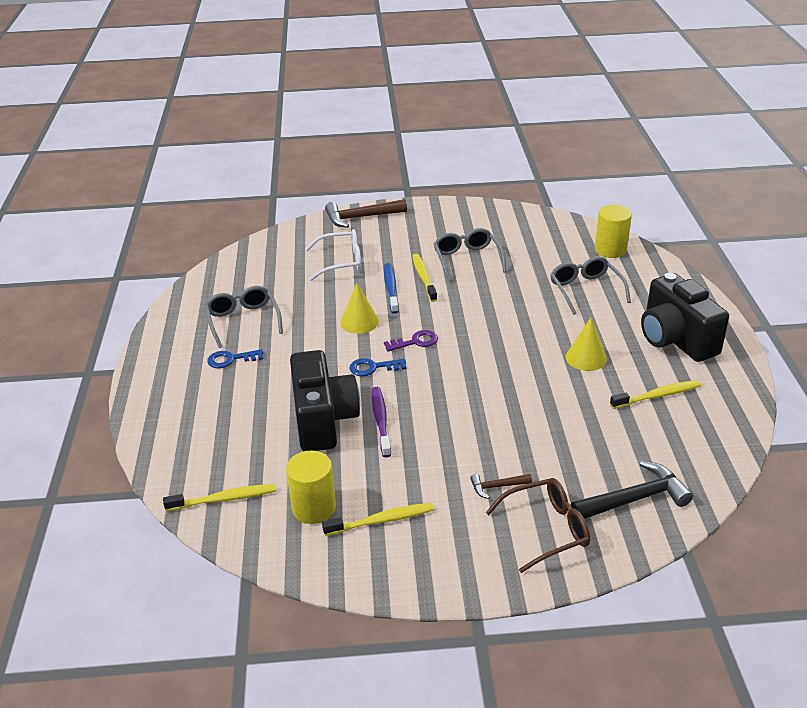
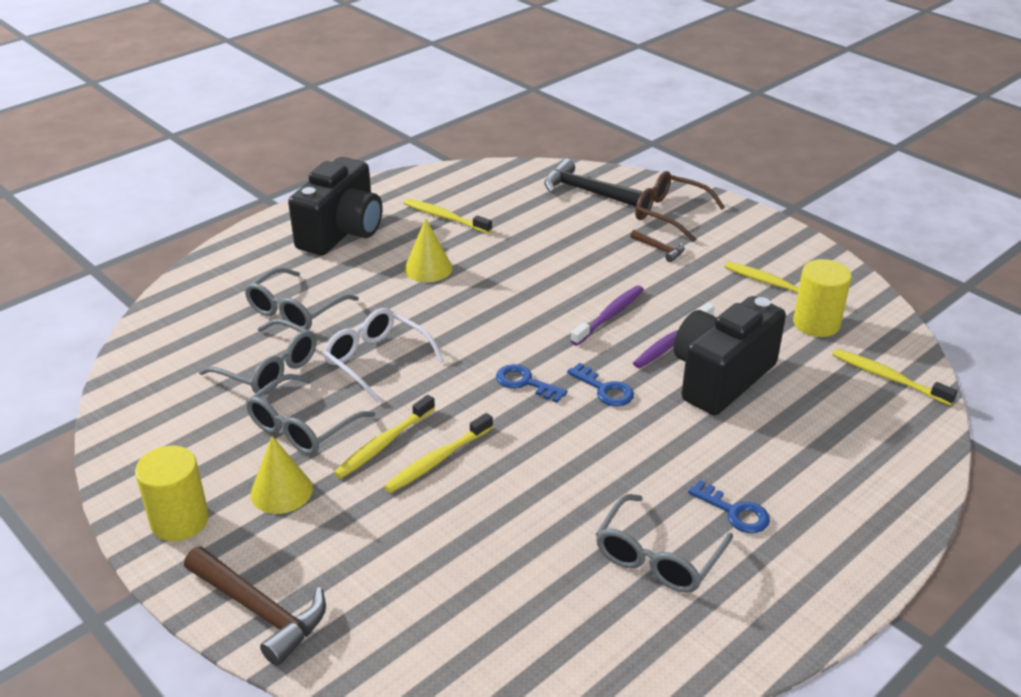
camera: 130 degrees left, 0 degrees up
white glasses [306,229,362,281] -> white glasses moved to [323,308,444,403]
yellow cone [340,283,379,334] -> yellow cone moved to [251,436,313,514]
blue toothbrush [384,263,399,314] -> yellow toothbrush [384,413,493,493]
purple key [384,330,438,351] -> blue key [496,364,567,403]
yellow cylinder [595,205,632,258] -> yellow cylinder moved to [135,445,209,541]
none -> grey glasses [199,319,316,395]
none -> purple toothbrush [570,285,644,346]

